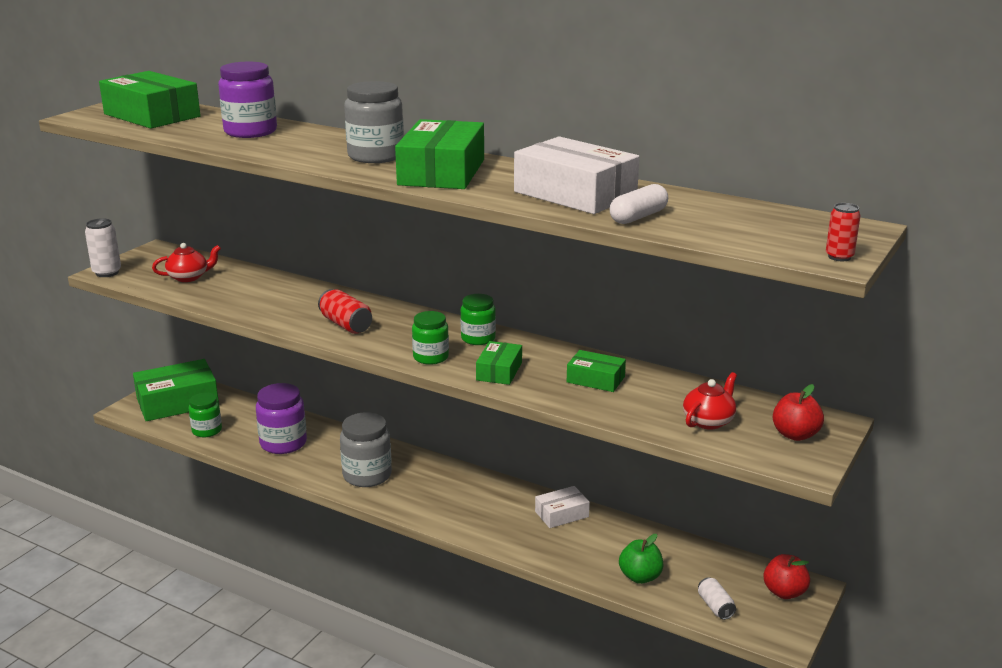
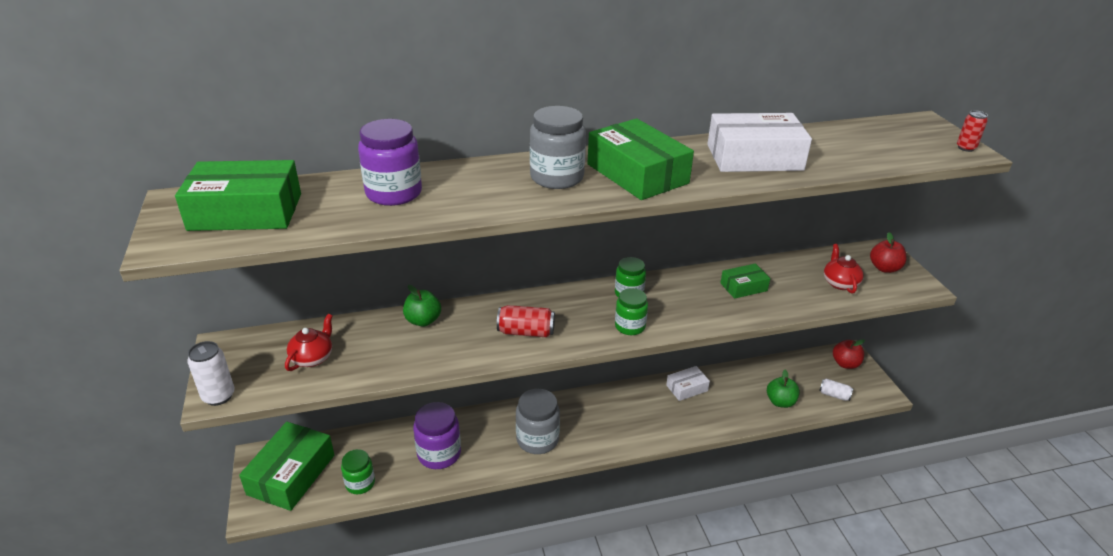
camera: 45 degrees left, 10 degrees up
green box [476,341,522,385] -> none
white box [535,486,590,528] -> white box turned 45 degrees clockwise [666,366,710,401]
white capsule [610,184,668,224] -> none
none -> green apple [403,285,441,327]

